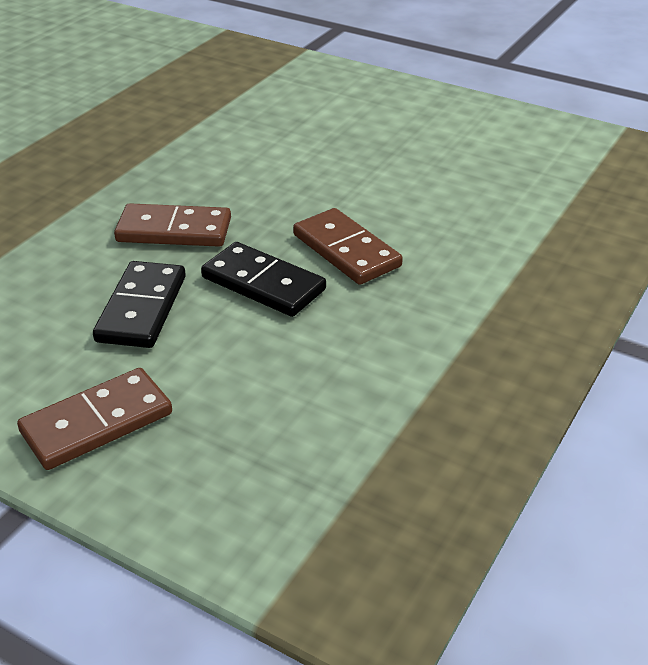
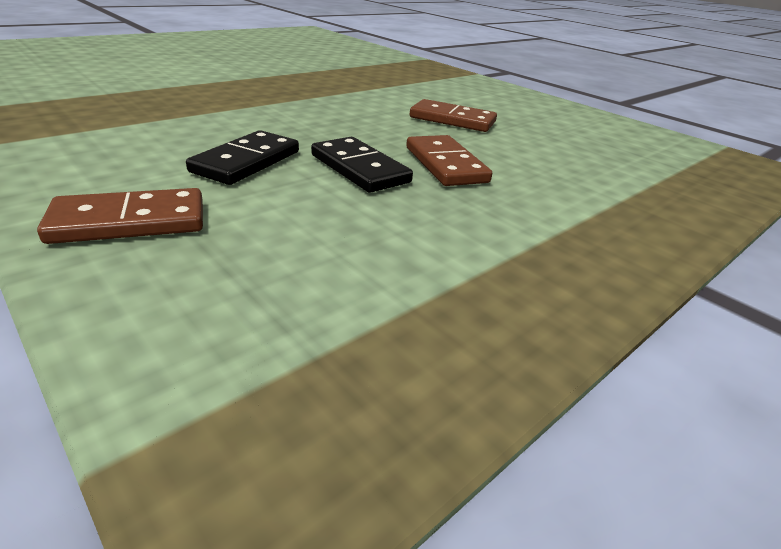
camera: 15 degrees right, 5 degrees down
brown domino [114,203,231,247] -> brown domino moved to [410,99,497,132]

